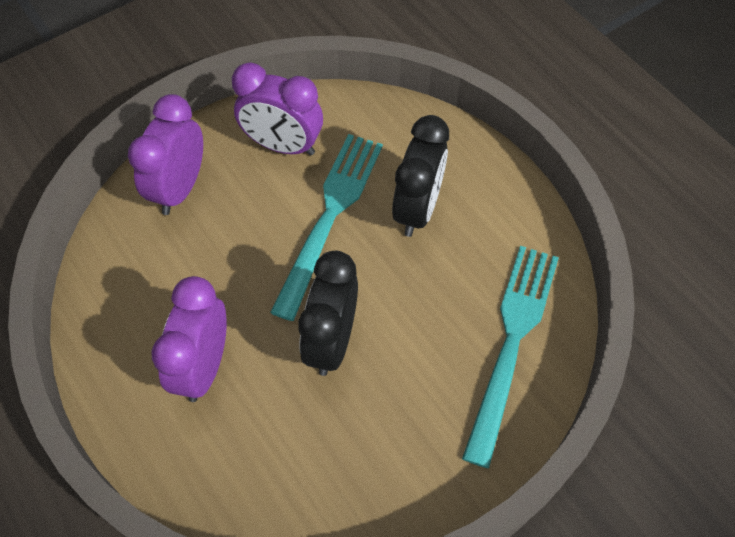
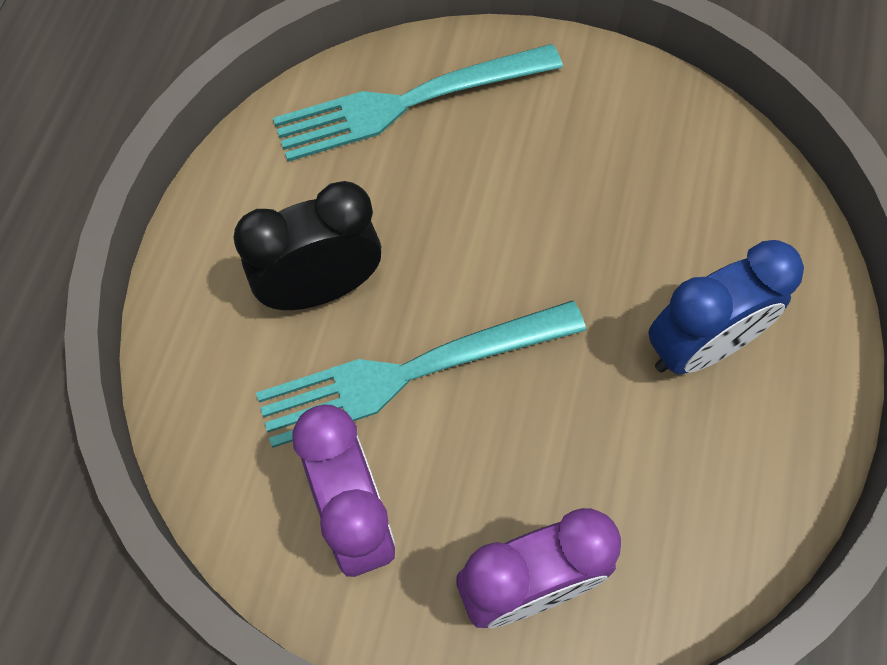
camera: 130 degrees left, 5 degrees up
purple clock [151,276,227,402] -> blue clock [648,240,804,374]
black clock [298,250,358,376] -> none

